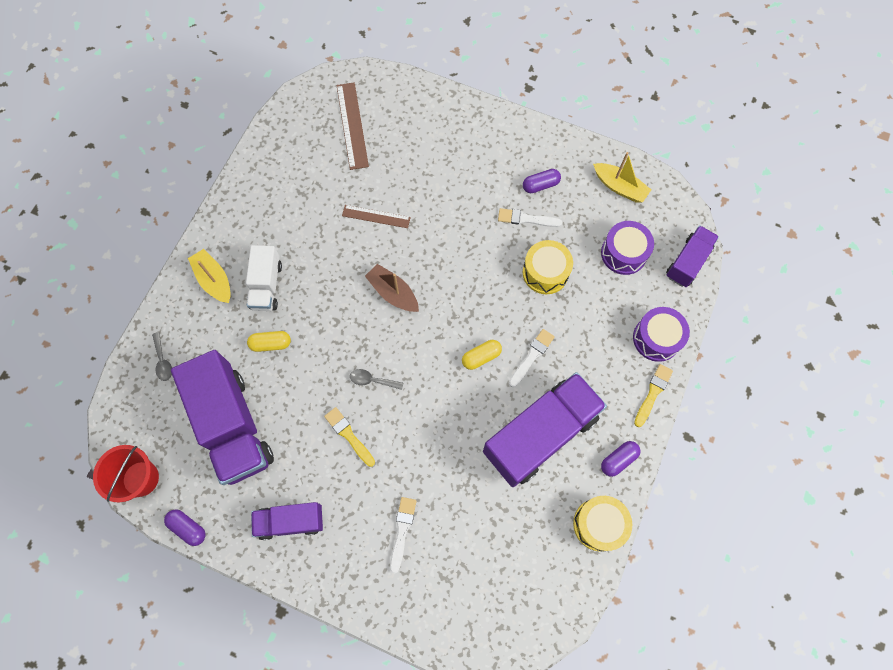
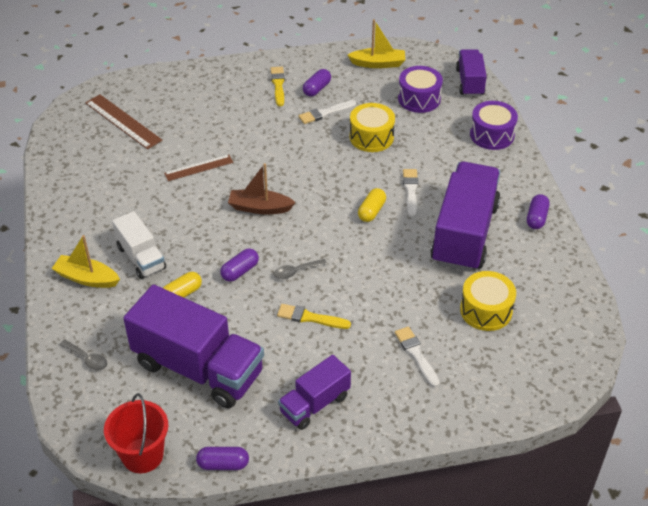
camera: 35 degrees left, 25 degrees down
yellow drum [573,496,632,552] -> yellow drum moved to [460,271,516,331]
yellow brush [634,364,673,427] -> yellow brush moved to [270,67,285,106]
none -> purple capsule [220,248,259,282]

